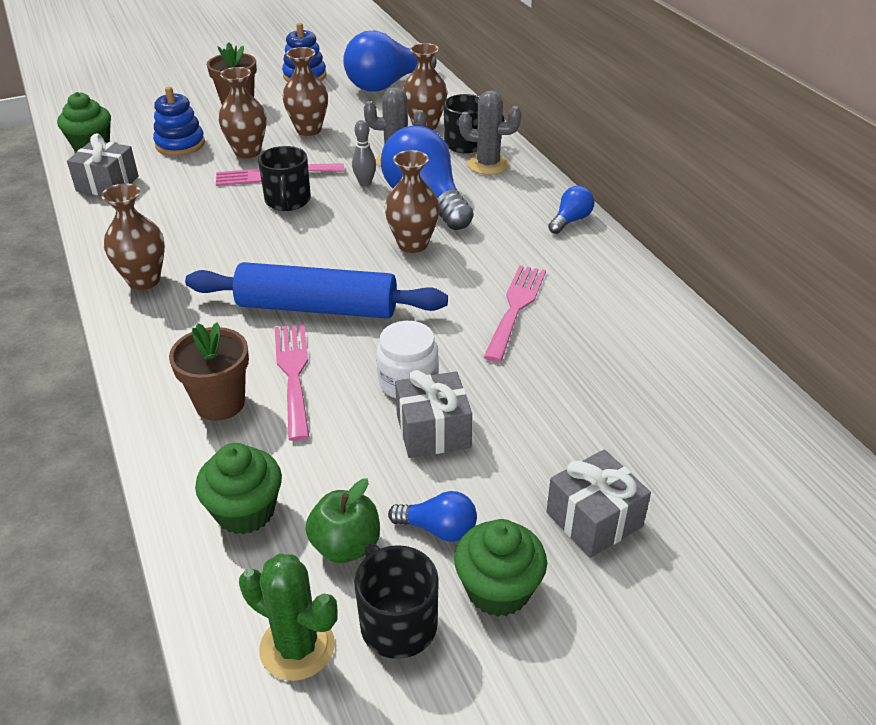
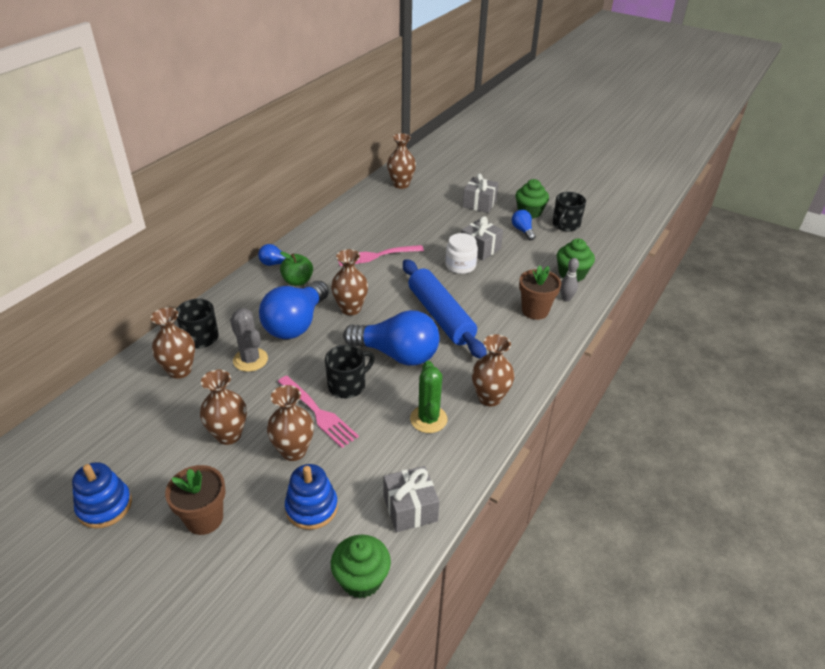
camera: 125 degrees left, 0 degrees up
green cactus [239,554,338,681] -> green cactus moved to [410,361,447,433]
pink fork [274,324,309,441] -> none
green apple [305,478,380,563] -> green apple moved to [280,252,313,286]
blue light bulb [343,30,437,92] -> blue light bulb moved to [343,310,439,366]
grey bowling pin [352,120,376,187] -> grey bowling pin moved to [560,258,579,302]
grey cactus [459,90,521,175] -> none
none -> brown vase [387,133,416,189]

